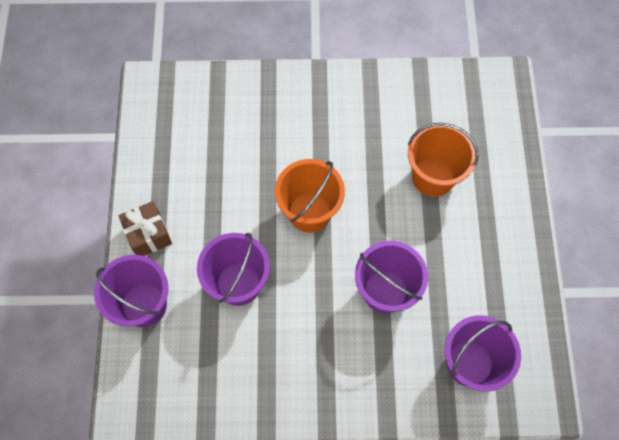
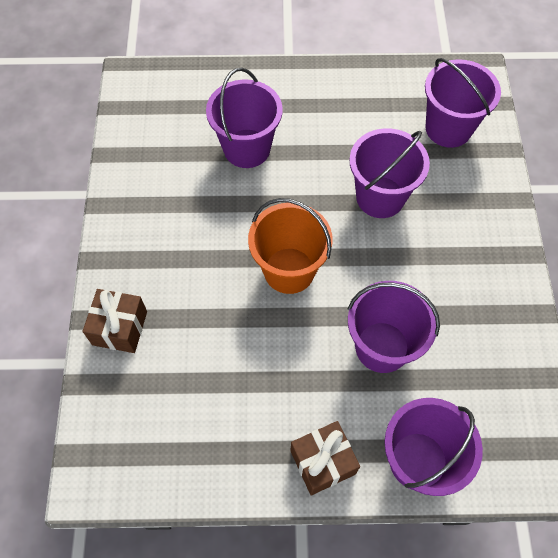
camera: 90 degrees left, 5 degrees down
orange bucket [408,123,479,197] -> purple bucket [206,68,283,168]
none -> brown gift [83,289,147,353]

